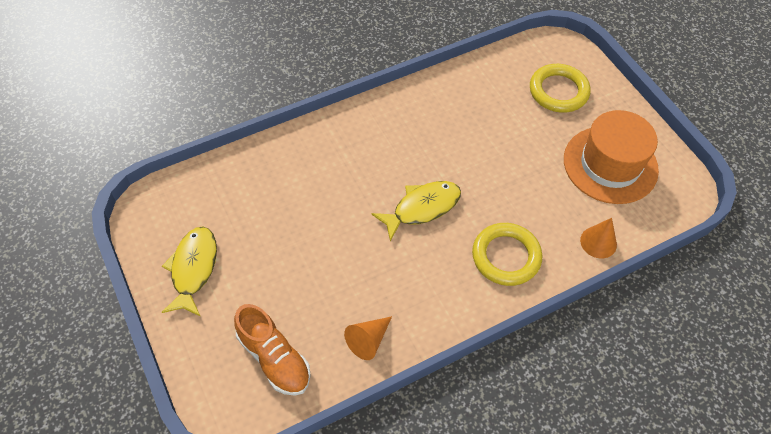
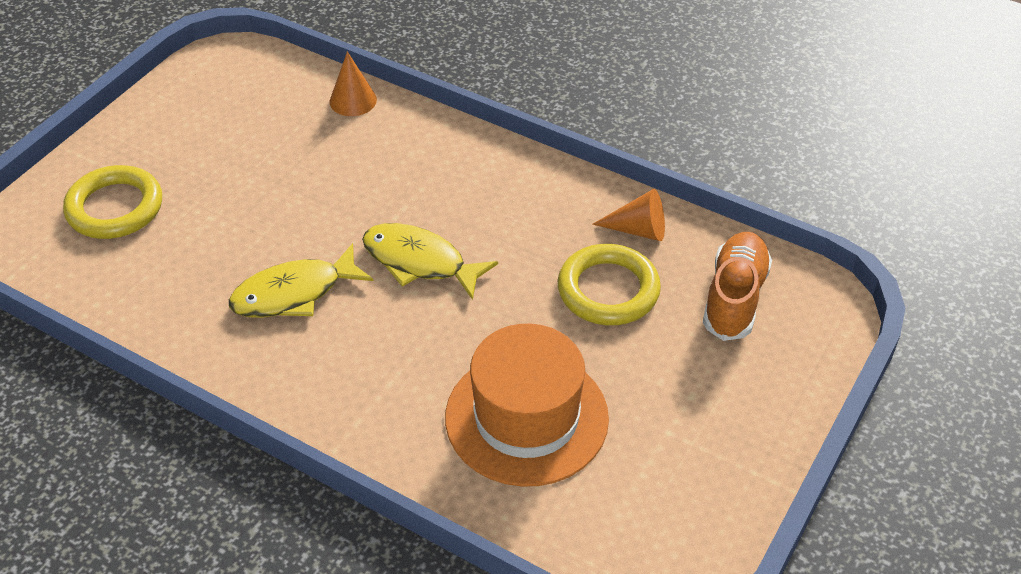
camera: 120 degrees left, 10 degrees down
yellow fish [162,227,217,317] -> yellow fish moved to [229,243,373,318]
yellow ring [472,223,542,286] -> yellow ring moved to [558,244,661,325]
orange hat [564,110,659,204] -> orange hat moved to [445,324,609,487]

